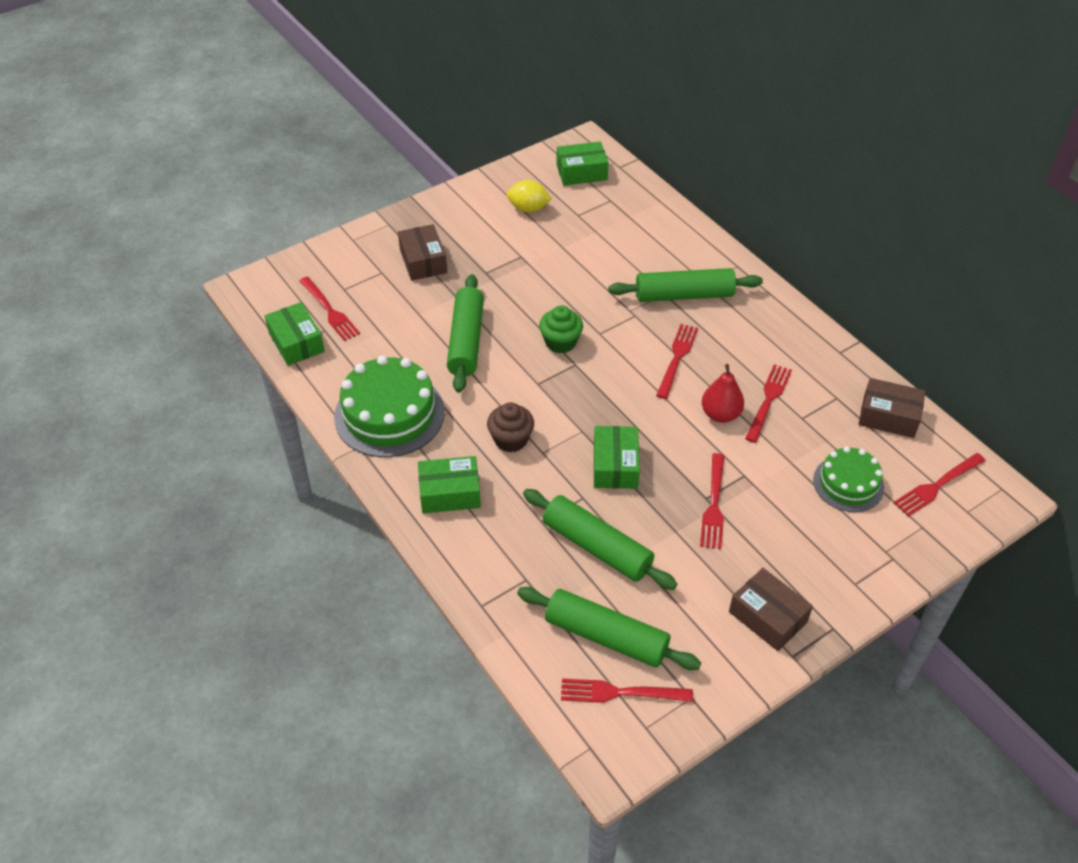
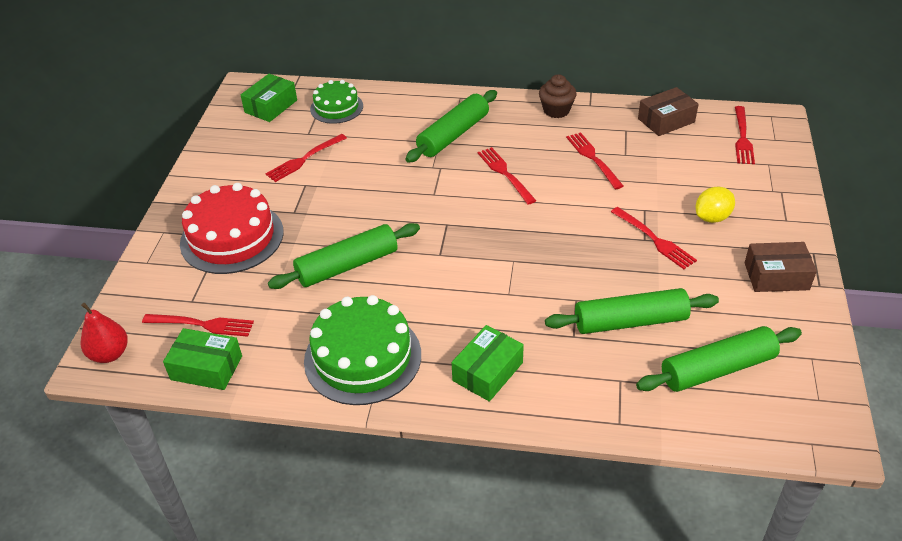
camera: 45 degrees left, 5 degrees down
brown box [398,224,447,281] -> red cake [180,183,284,274]
green rolling pin [447,274,484,393] -> green rolling pin turned 75 degrees counterclockwise [268,223,420,289]
brown cupcake [487,402,534,452] -> brown cupcake moved to [539,74,577,118]
yellow lemon [506,180,552,212] -> yellow lemon moved to [696,187,735,223]
green cupcake [539,305,583,354] -> none
red fork [561,679,693,703] -> red fork moved to [266,134,347,182]
green box [594,426,640,489] -> none
red pear [702,364,744,423] -> red pear moved to [81,303,128,363]
green cake [813,446,884,512] -> green cake moved to [310,80,363,124]

